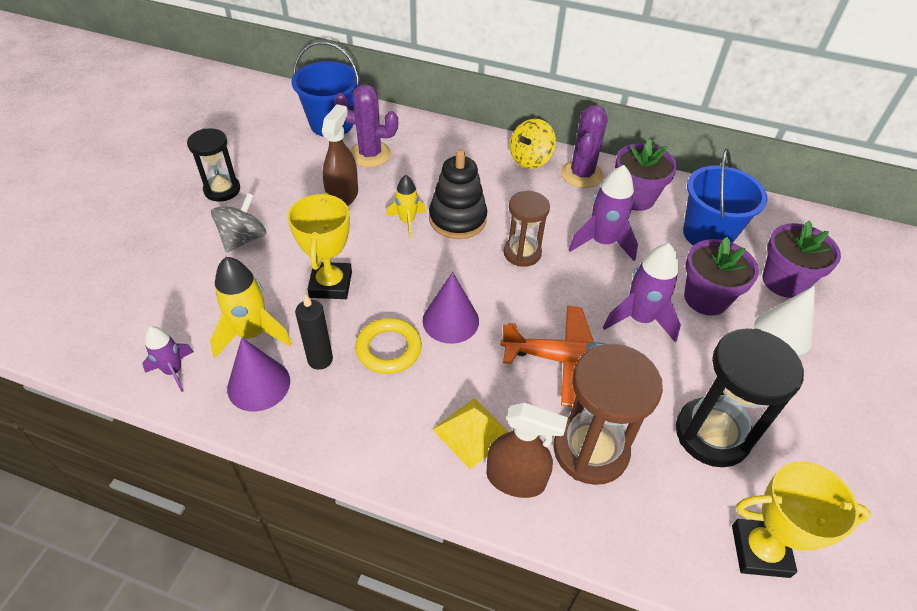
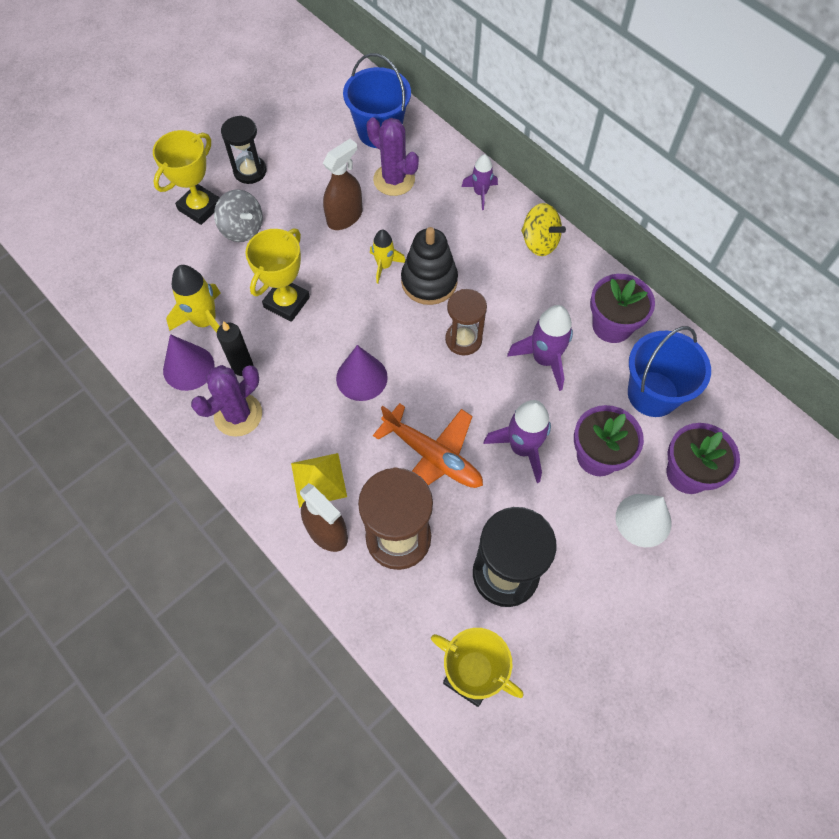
camera: 30 degrees right, 15 degrees up
purple rocket [142,326,194,392] -> purple rocket moved to [461,154,498,210]
grey spinning top [211,193,266,252] -> grey spinning top turned 75 degrees clockwise [214,189,263,242]
yellow ring [355,318,422,374] -> none
yellow spinning top [510,119,556,169] -> yellow spinning top turned 120 degrees counterclockwise [521,203,566,256]
purple cactus [561,105,608,188] -> purple cactus moved to [191,365,262,437]
none -> yellow trophy [153,130,220,225]

